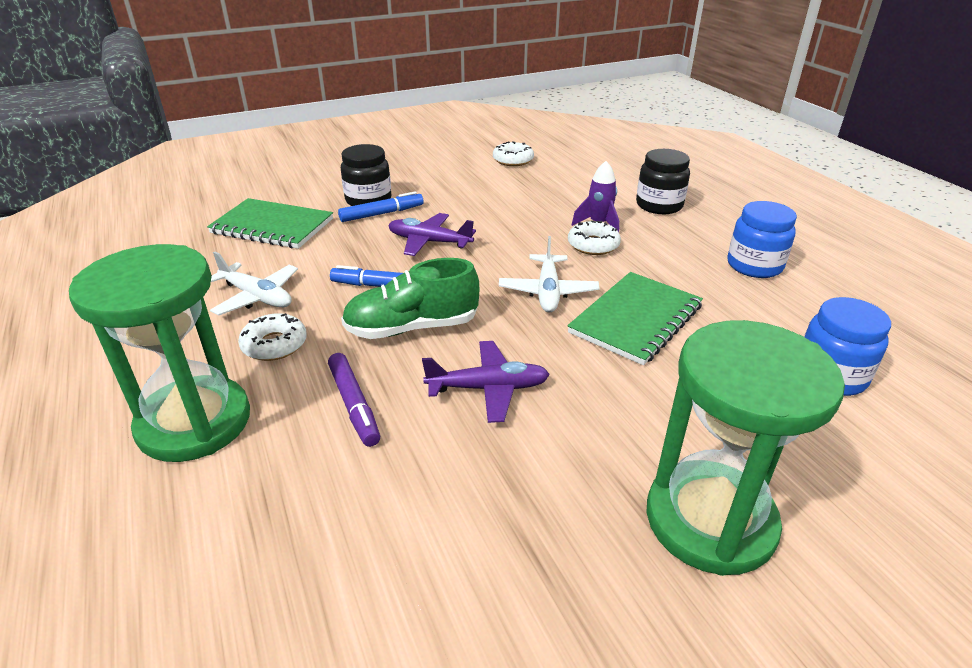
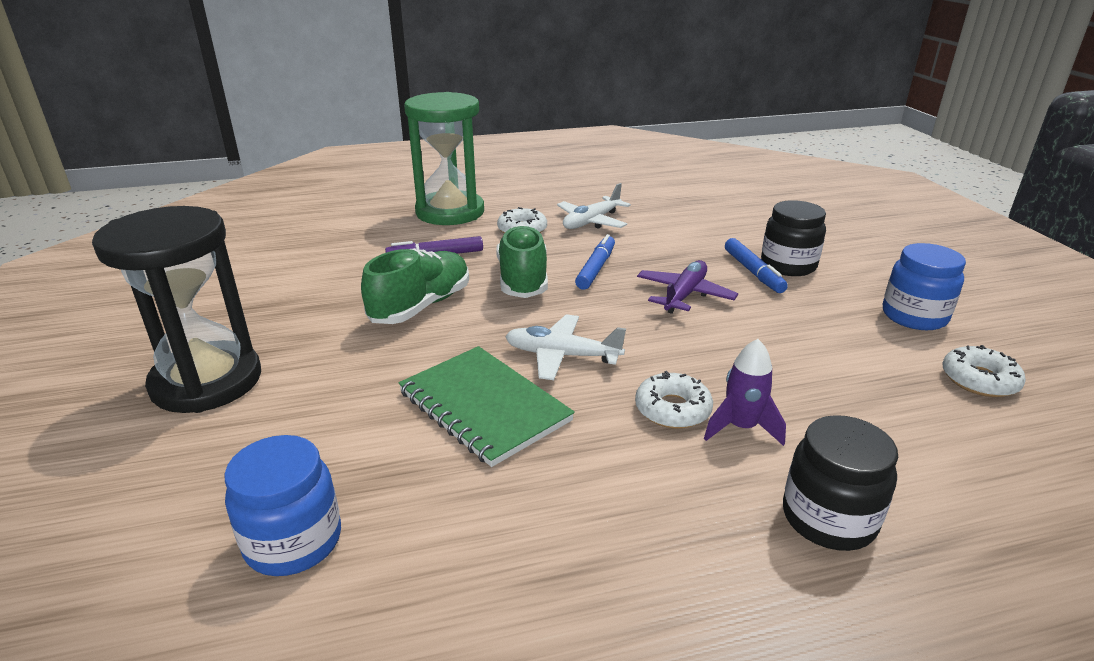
camera: 100 degrees right, 5 degrees down
green notebook [207,198,333,249] -> none
purple plane [422,341,550,423] -> green shoe [361,248,469,324]
green hourglass [647,320,845,576] -> black hourglass [92,206,261,413]
blue jar [727,201,797,278] -> blue jar moved to [883,243,966,330]

